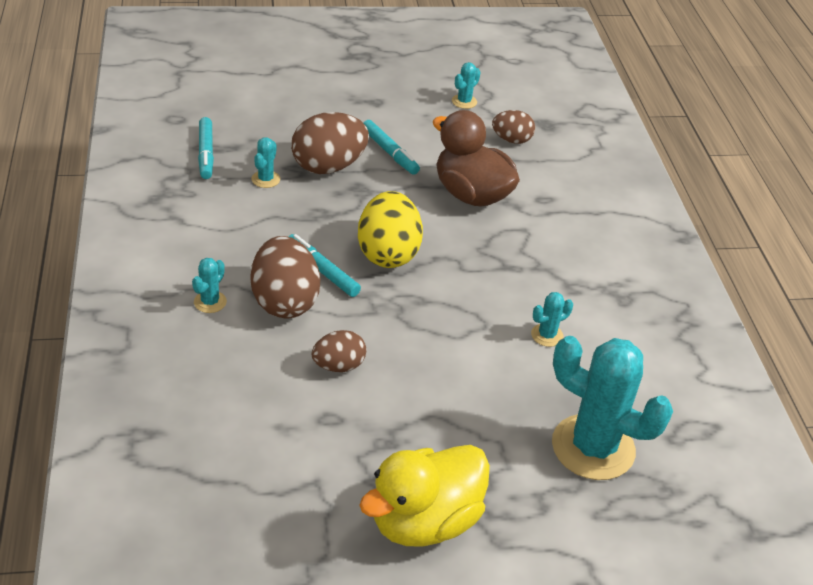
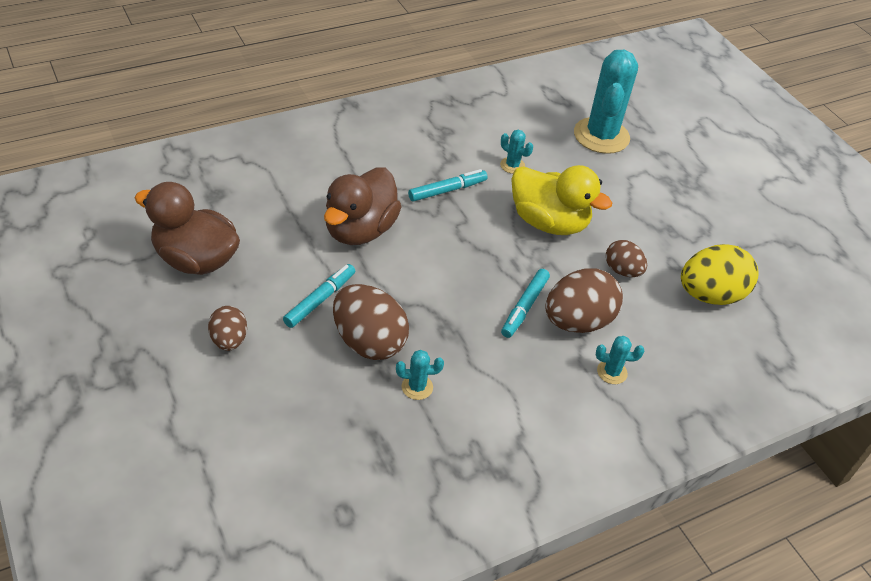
camera: 110 degrees left, 5 degrees up
turquoise marker [198,117,214,179] -> turquoise marker moved to [408,169,488,202]
yellow egg [358,191,423,268] -> yellow egg moved to [681,244,759,305]
yellow duck [360,445,490,547] -> yellow duck moved to [511,165,612,235]
turquoise cactus [452,62,481,109] -> brown duck [135,182,240,275]
brown egg [492,110,535,144] -> brown egg moved to [208,306,247,351]

